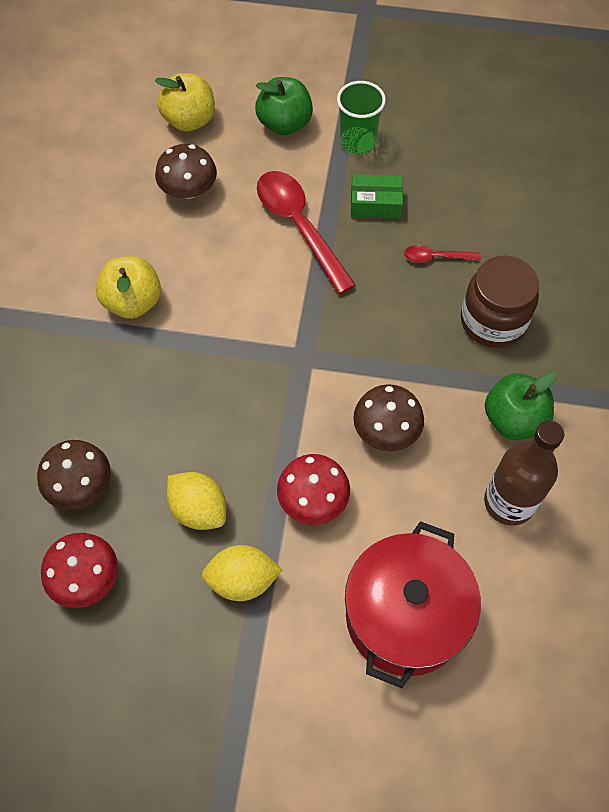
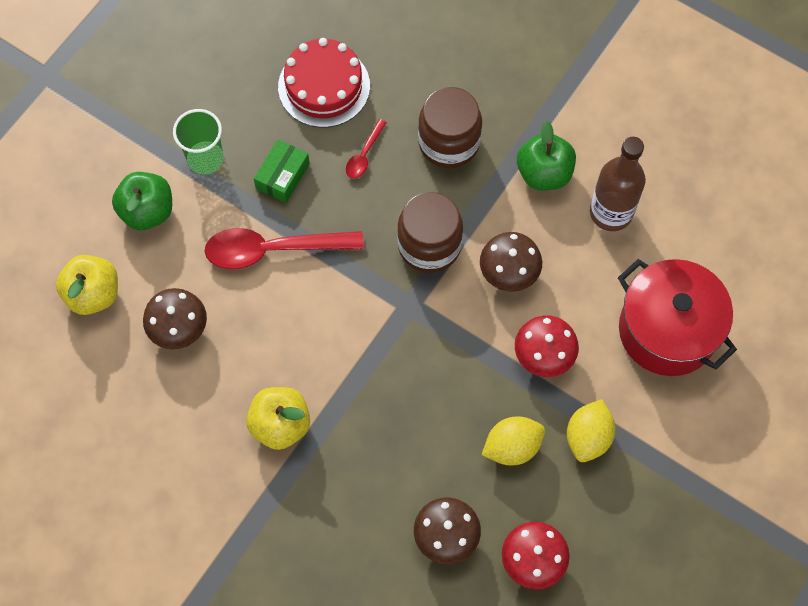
camera: 65 degrees left, 5 degrees up
none -> red cake [278,38,370,128]
none -> brown jar [397,192,463,273]

